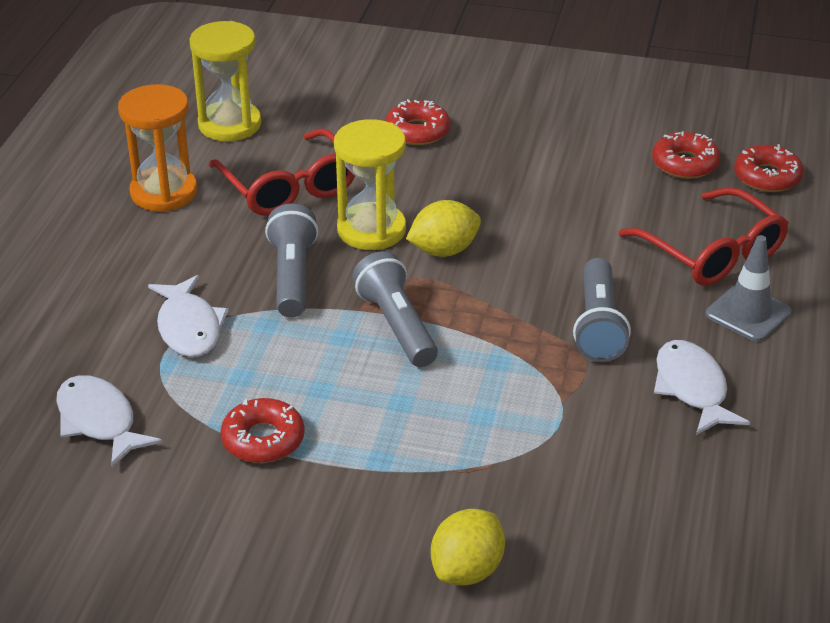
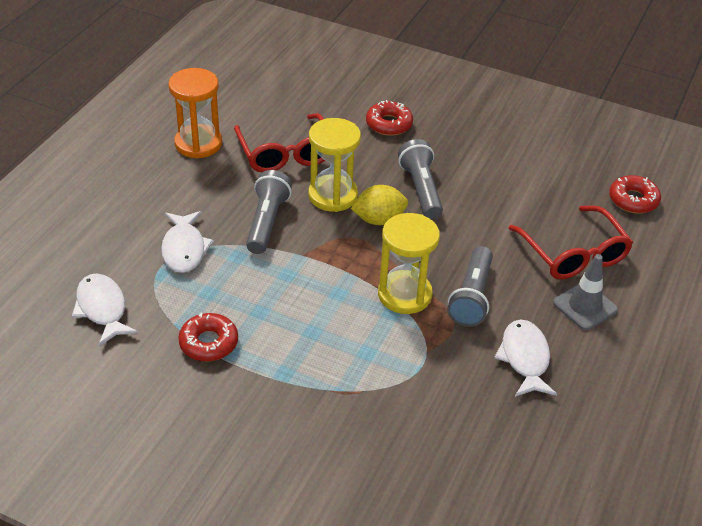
camera: 10 degrees right, 5 degrees up
yellow hourglass [189,21,261,141] -> yellow hourglass moved to [378,213,440,314]
grey flashlight [352,251,438,367] -> grey flashlight moved to [398,139,443,219]
yellow lemon [431,509,505,586] -> none
red donut [652,132,720,179] -> none

